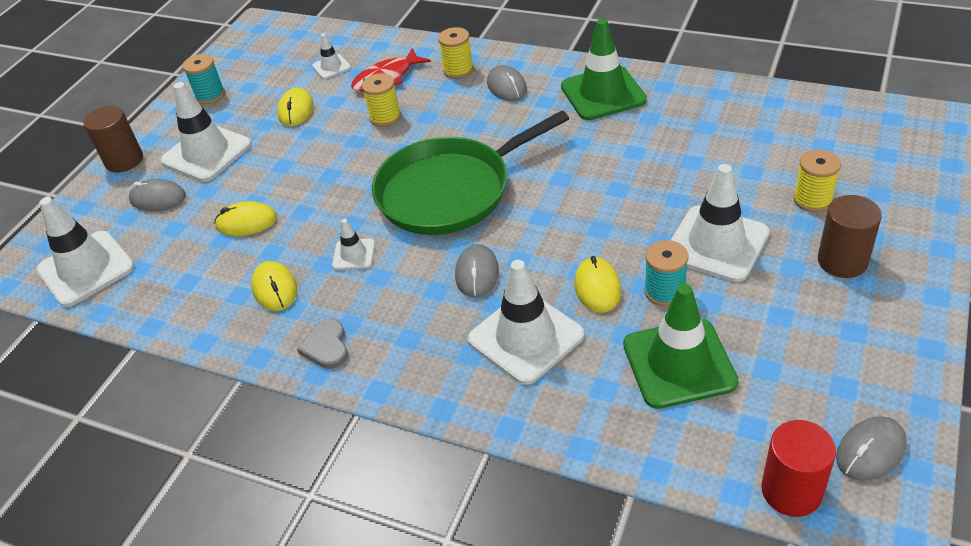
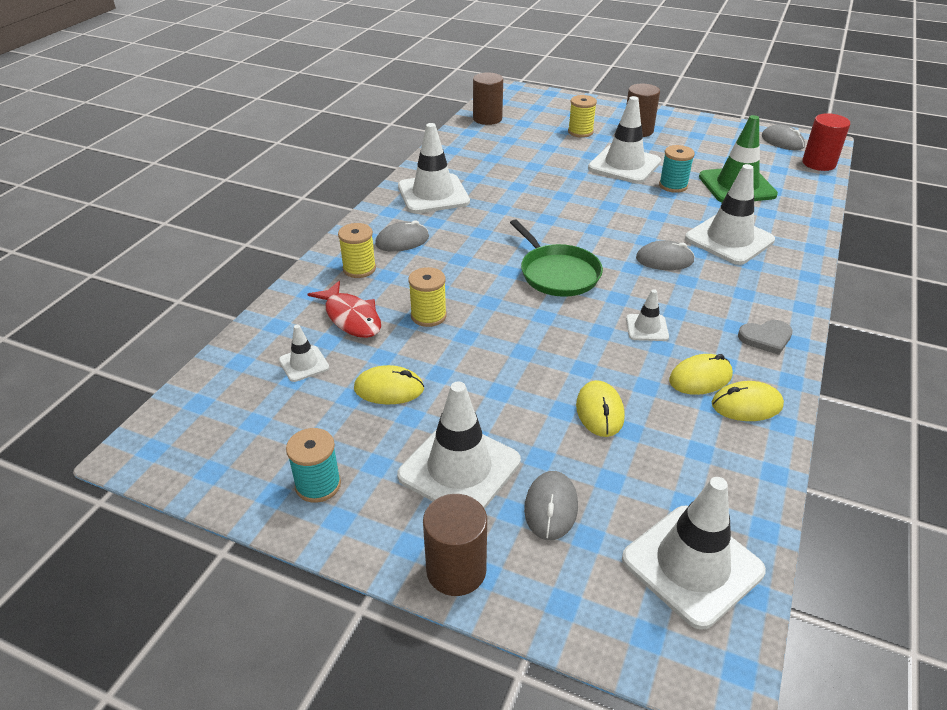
camera: 95 degrees left, 5 degrees down
green pan [372,111,569,235] -> green pan [510,219,603,297], size x0.63
green traffic cone [561,19,647,120] -> white traffic cone [398,123,470,214]
yellow mouse [574,256,621,313] -> yellow mouse moved to [712,381,784,421]
none -> brown cylinder [473,73,503,125]

